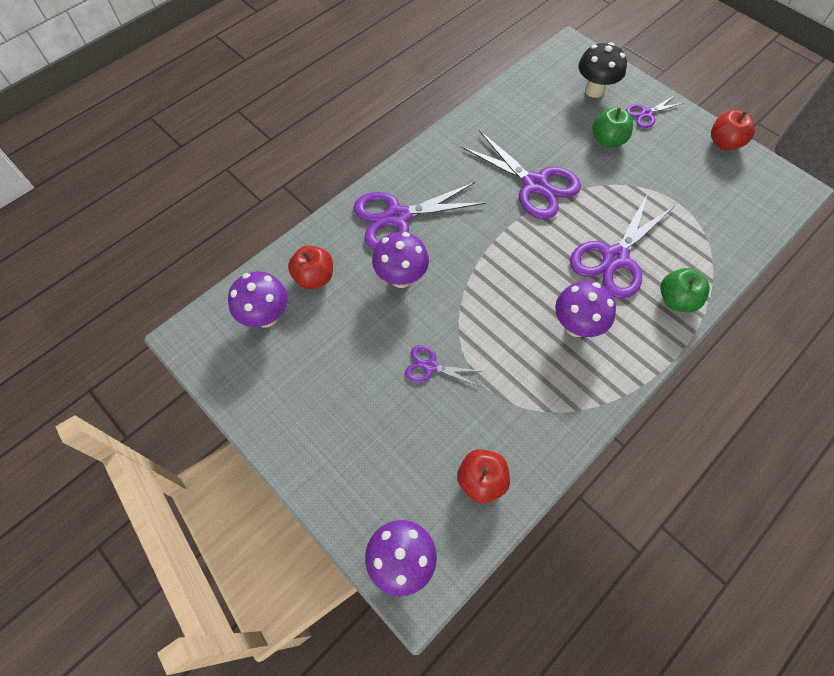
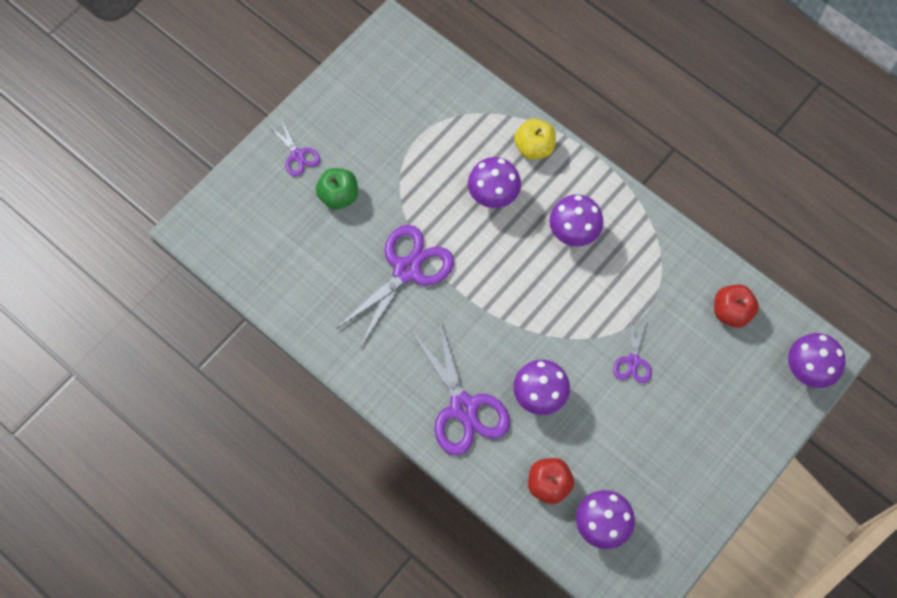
camera: 95 degrees left, 5 degrees up
purple scissors [570,194,674,299] -> purple mushroom [468,157,521,208]
black mushroom [578,42,627,98] -> none
green apple [660,268,710,312] -> yellow apple [514,119,556,160]
red apple [711,110,755,151] -> none

